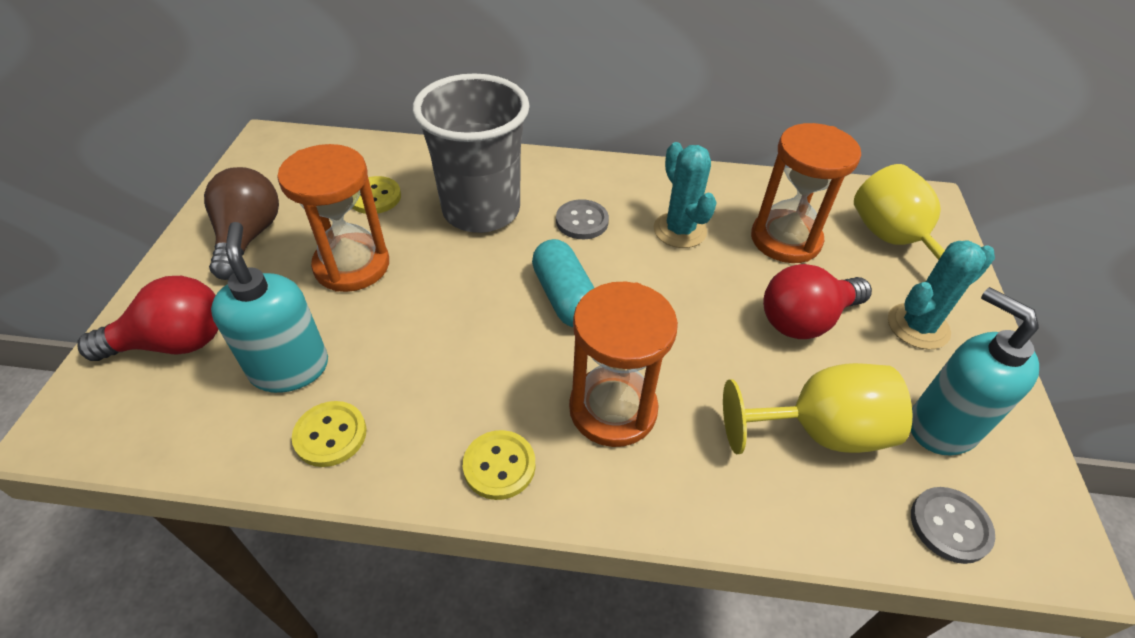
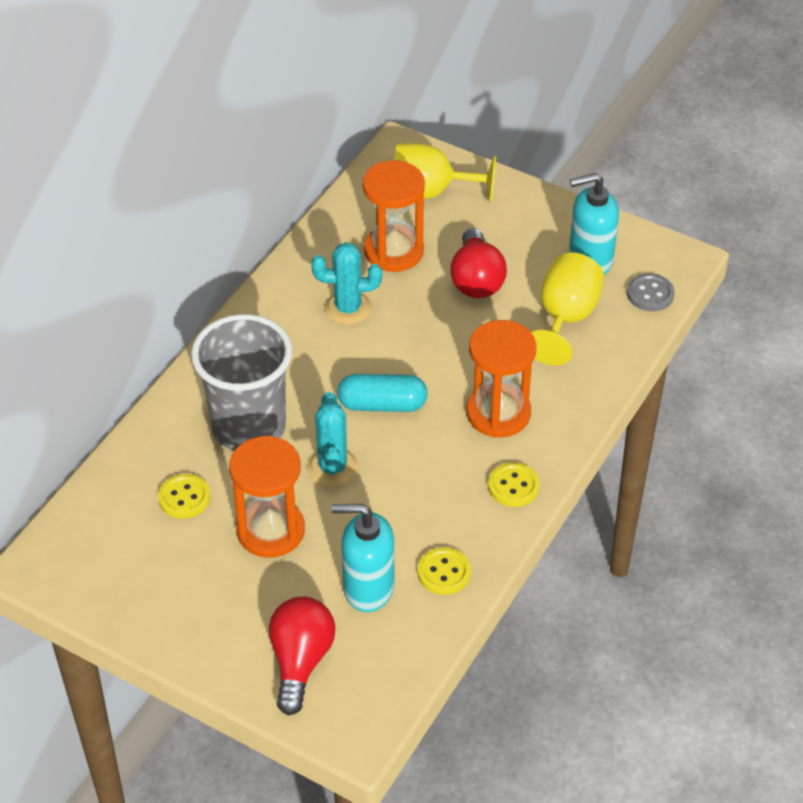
camera: 65 degrees left, 0 degrees up
brown light bulb [204,167,279,280] -> none
grey button [556,199,609,239] -> none
turquoise cactus [888,240,995,350] -> turquoise cactus moved to [307,392,358,487]

